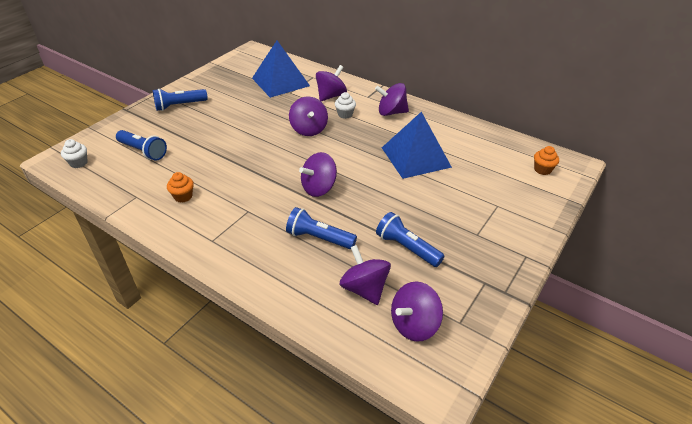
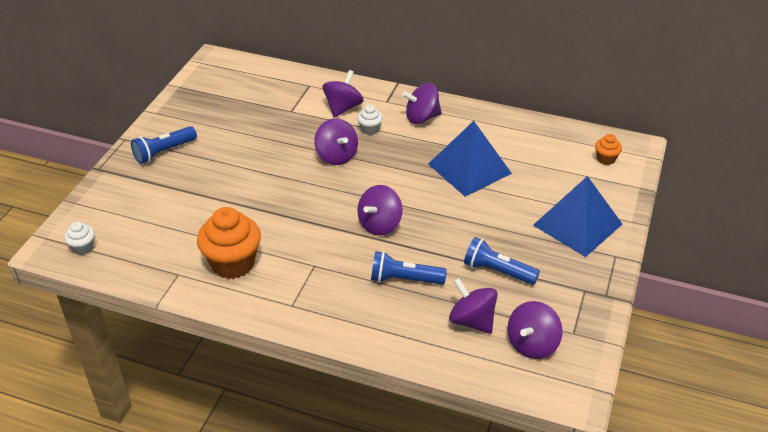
camera: 15 degrees left, 0 degrees up
blue flashlight [116,130,167,161] -> none
orange cupcake [167,172,194,203] -> orange cupcake [197,207,261,279], size x2.08
blue pyramid [252,41,310,98] -> blue pyramid moved to [533,176,622,257]

